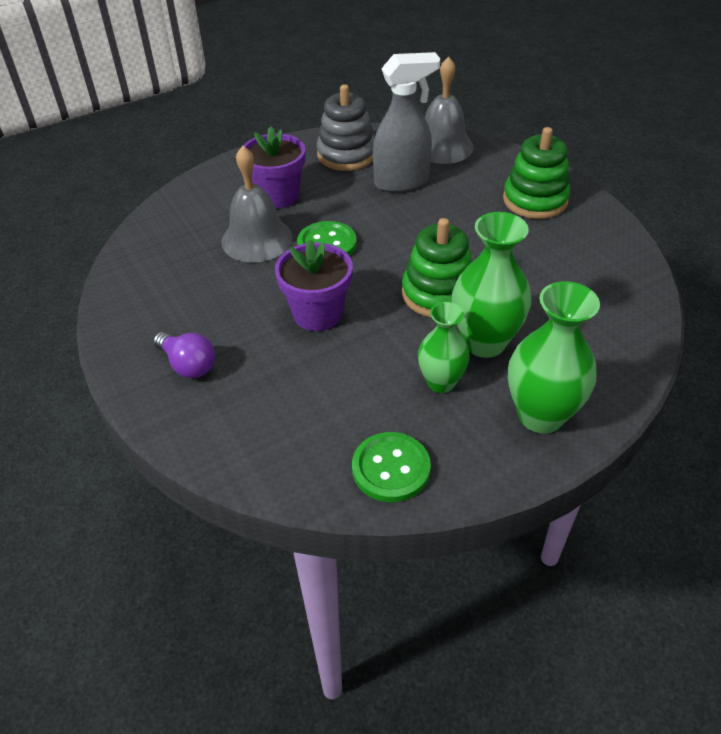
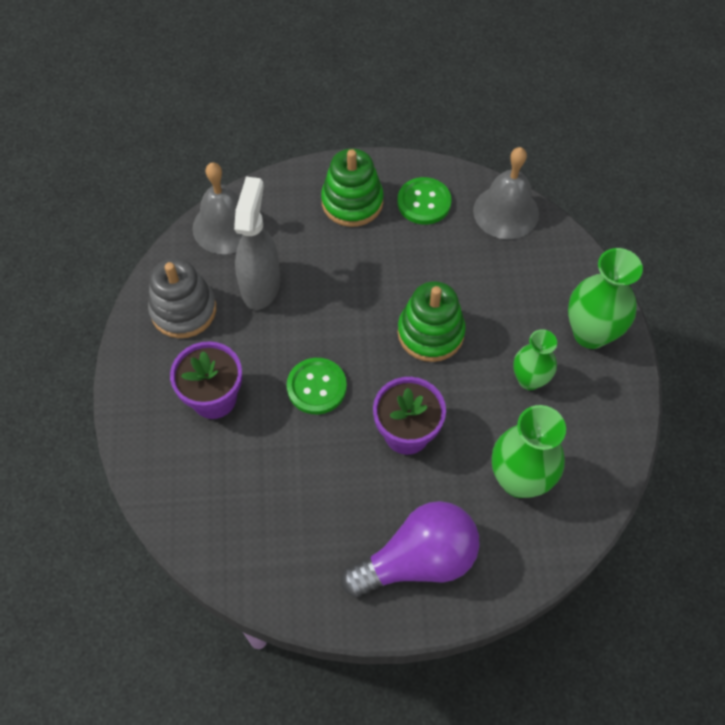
camera: 65 degrees left, 15 degrees up
purple light bulb [153,332,215,378] -> purple light bulb [341,501,480,598], size x1.83
grey bell [221,146,292,262] -> grey bell moved to [473,147,539,239]
green button [352,432,431,502] -> green button moved to [397,177,451,225]
green vase [452,212,531,358] -> green vase moved to [492,405,566,498]

